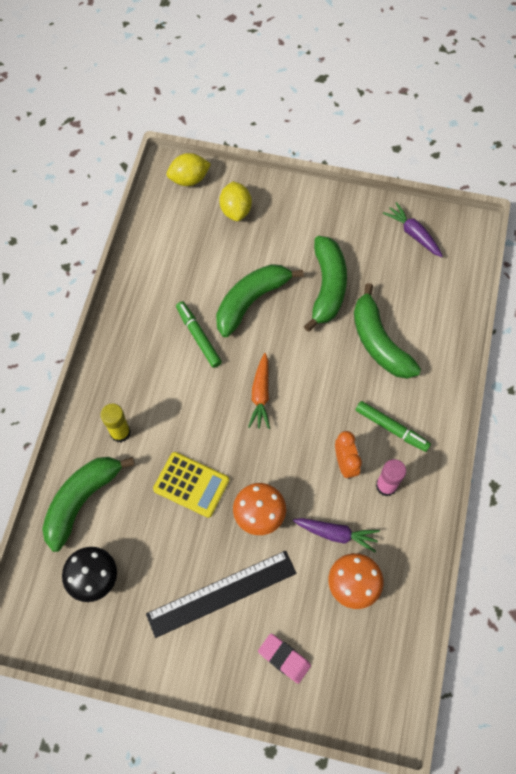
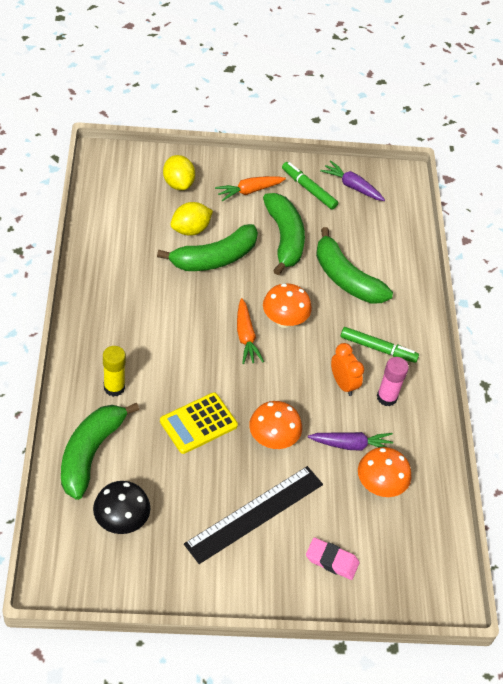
camera: 20 degrees left, 15 degrees down
yellow calculator [153,452,229,518] -> yellow calculator turned 135 degrees clockwise [160,392,238,454]
yellow lemon [167,153,211,186] -> yellow lemon moved to [170,202,213,236]
green marker [176,301,222,368] -> green marker moved to [282,162,338,210]
green banana [216,264,304,337] -> green banana turned 150 degrees counterclockwise [157,224,258,271]
none -> orange carrot [215,176,286,201]
none -> orange mushroom [263,283,312,328]

